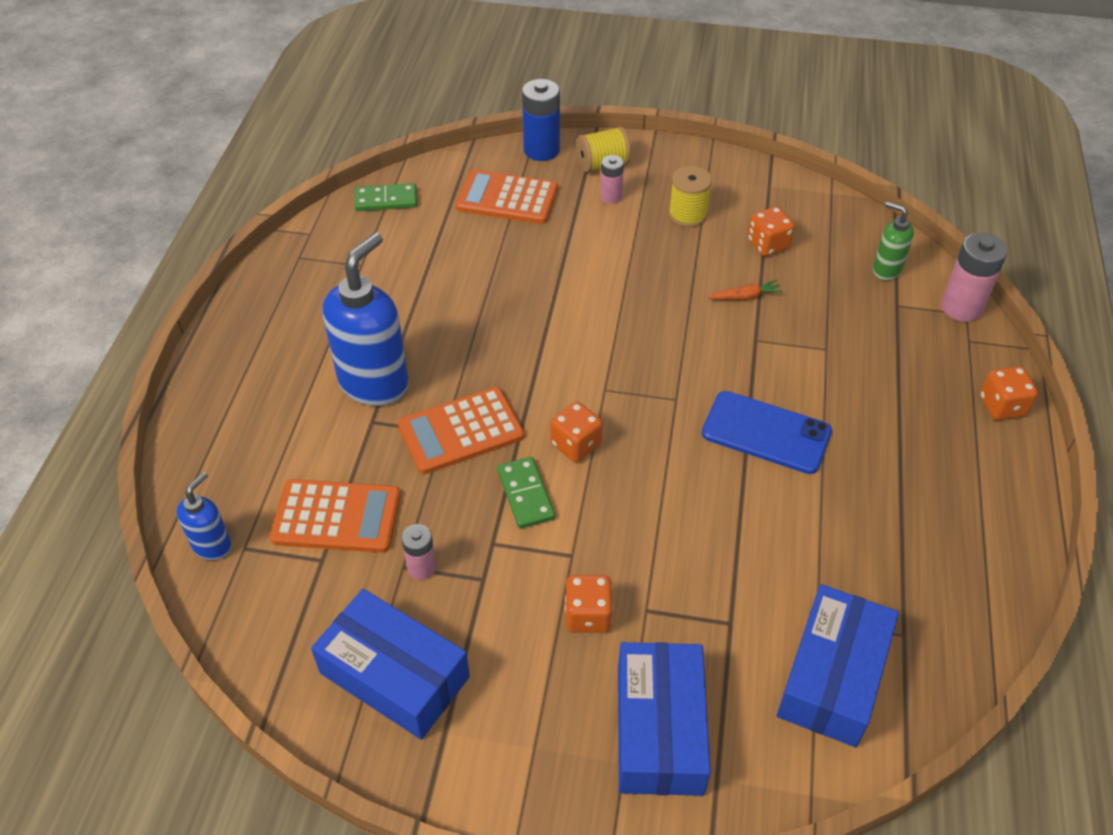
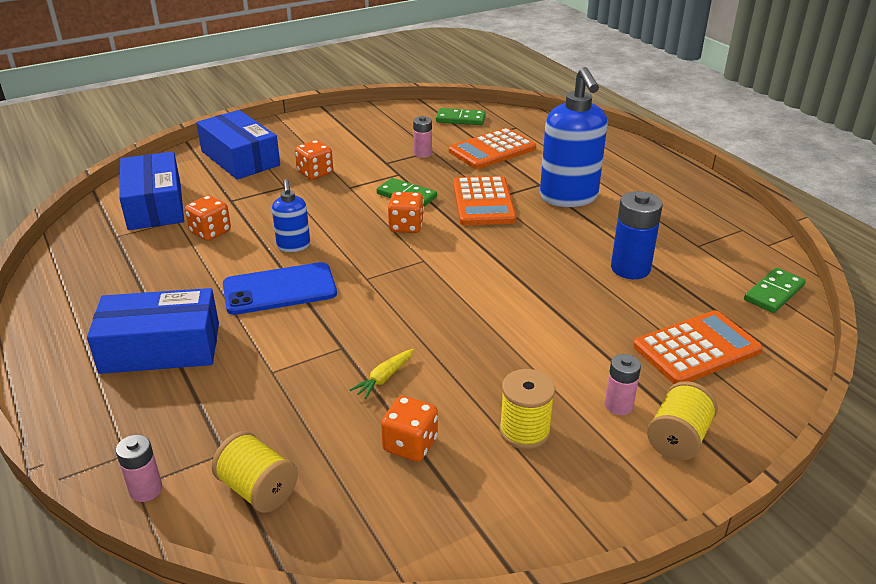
camera: 140 degrees right, 15 degrees down
blue soap dispenser [177,472,232,560] -> blue soap dispenser moved to [272,179,310,252]
blue box [311,589,470,740] -> blue box moved to [87,288,219,374]
orange calculator [398,387,524,474] -> orange calculator turned 150 degrees clockwise [453,176,516,225]
blue battery [522,79,560,161] -> blue battery moved to [611,191,663,279]
orange carrot [708,280,783,300] -> yellow carrot [350,349,414,399]
green soap dispenser [873,201,914,280] -> yellow spool [212,431,298,513]
pink battery [941,233,1008,322] -> pink battery [116,434,162,502], size x0.59
orange dice [980,366,1038,420] -> orange dice moved to [185,195,231,241]
none -> green domino [436,108,486,125]

